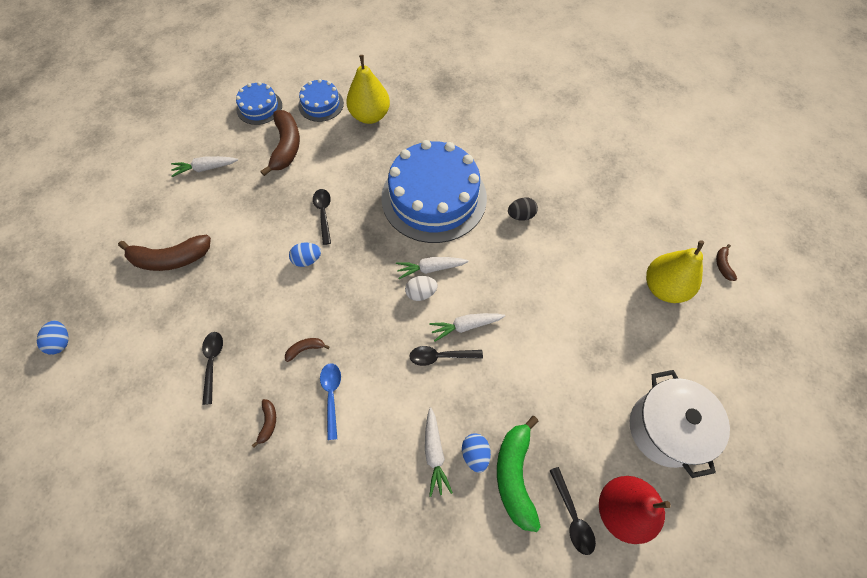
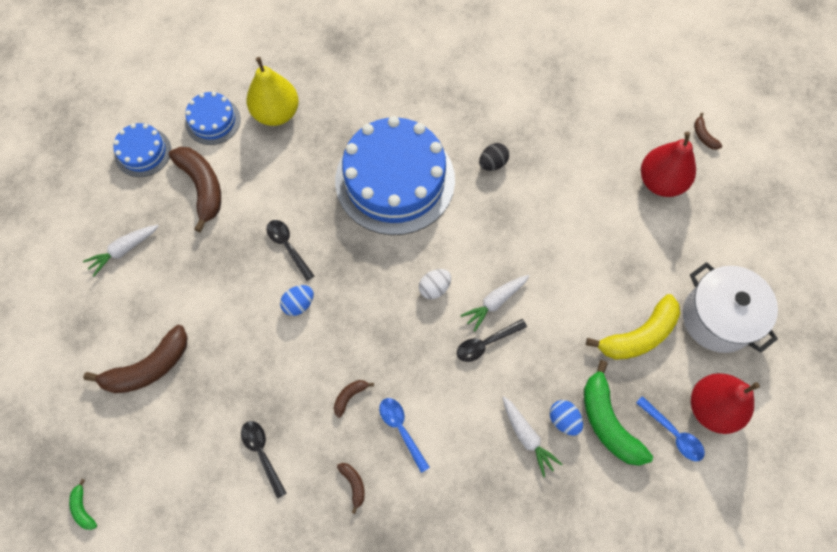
camera: 25 degrees left, 5 degrees up
blue egg [37,320,69,355] -> green banana [69,479,97,530]
white carrot [396,257,469,279] -> none
black spoon [549,467,596,555] -> blue spoon [636,396,705,461]
yellow pear [646,240,704,303] -> red pear [641,132,696,197]
none -> yellow banana [586,294,680,360]

